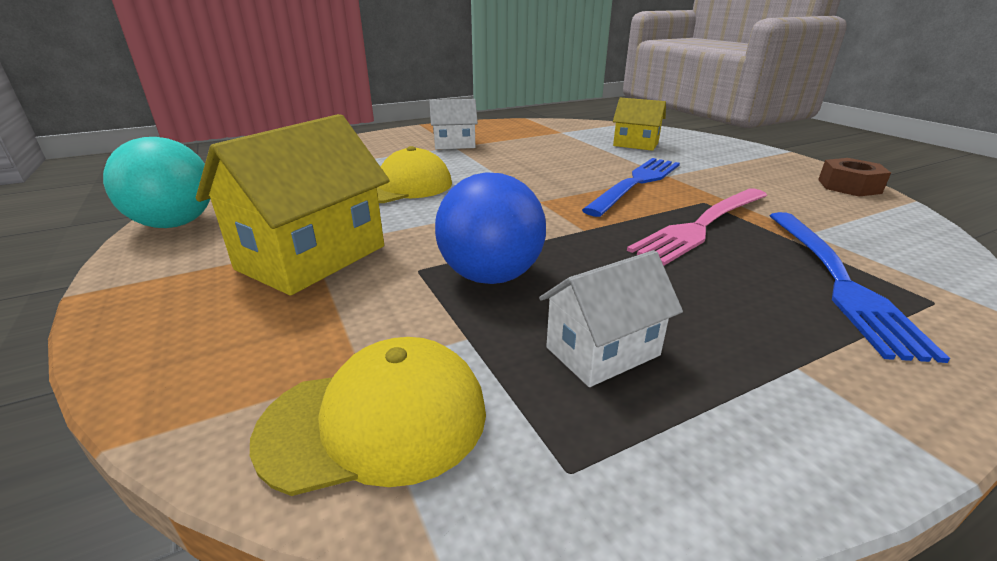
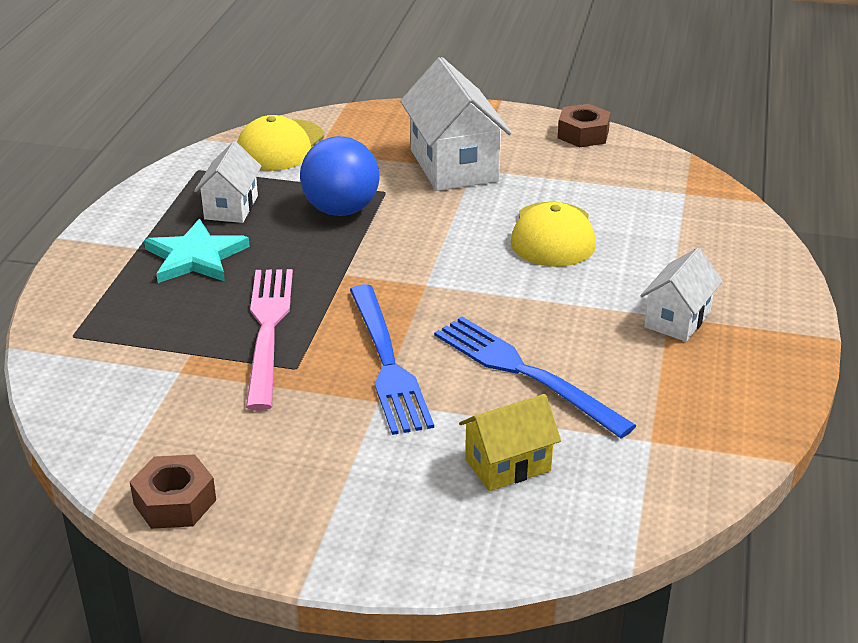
camera: 130 degrees right, 5 degrees up
turquoise ball [103,137,211,228] -> brown nut [558,104,611,147]
yellow house [196,114,390,296] -> white house [400,57,512,191]
blue fork [769,212,950,363] -> blue fork moved to [434,317,637,438]
none -> turquoise star [144,219,250,283]

